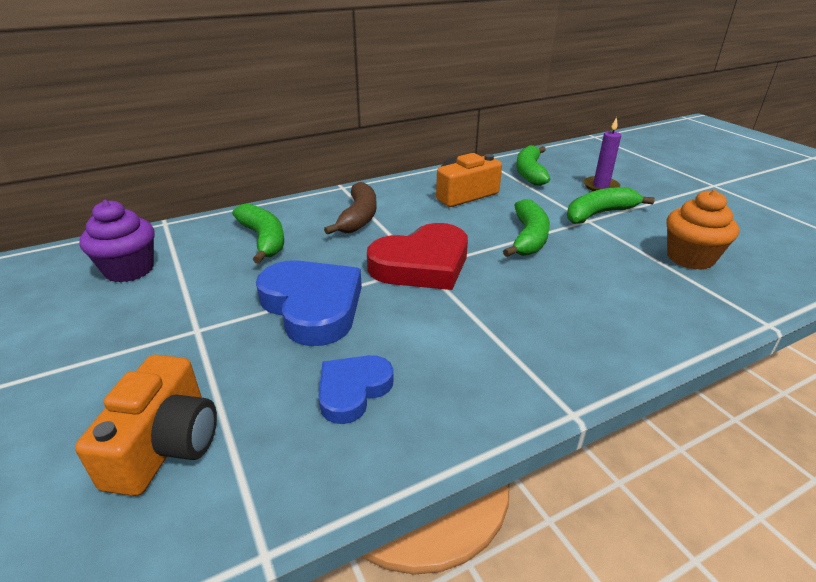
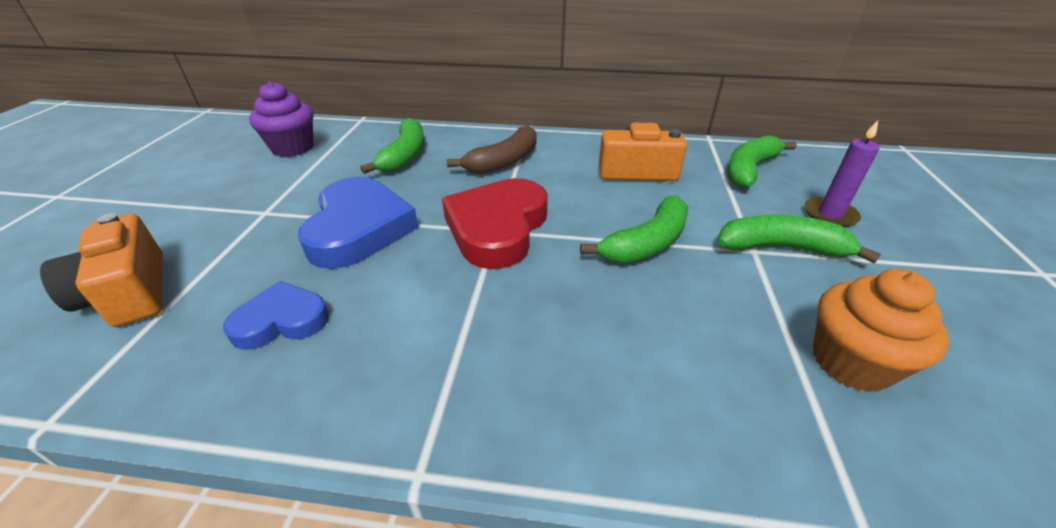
camera: 35 degrees right, 5 degrees up
orange camera [75,355,217,496] -> orange camera turned 105 degrees clockwise [40,213,163,327]
red heart [367,223,468,290] -> red heart turned 105 degrees clockwise [442,178,548,269]

